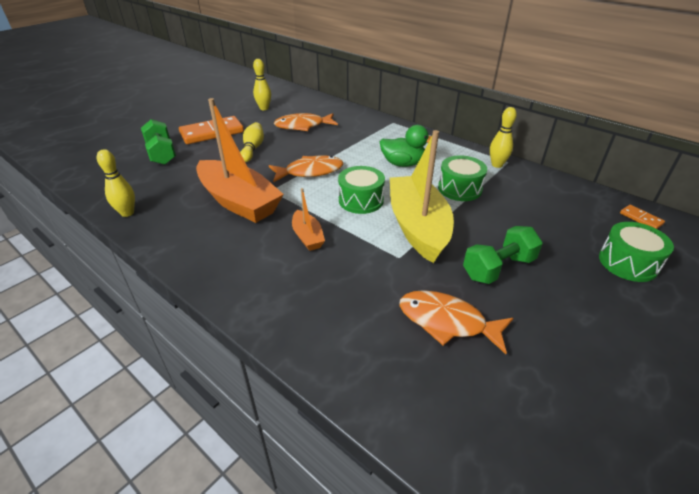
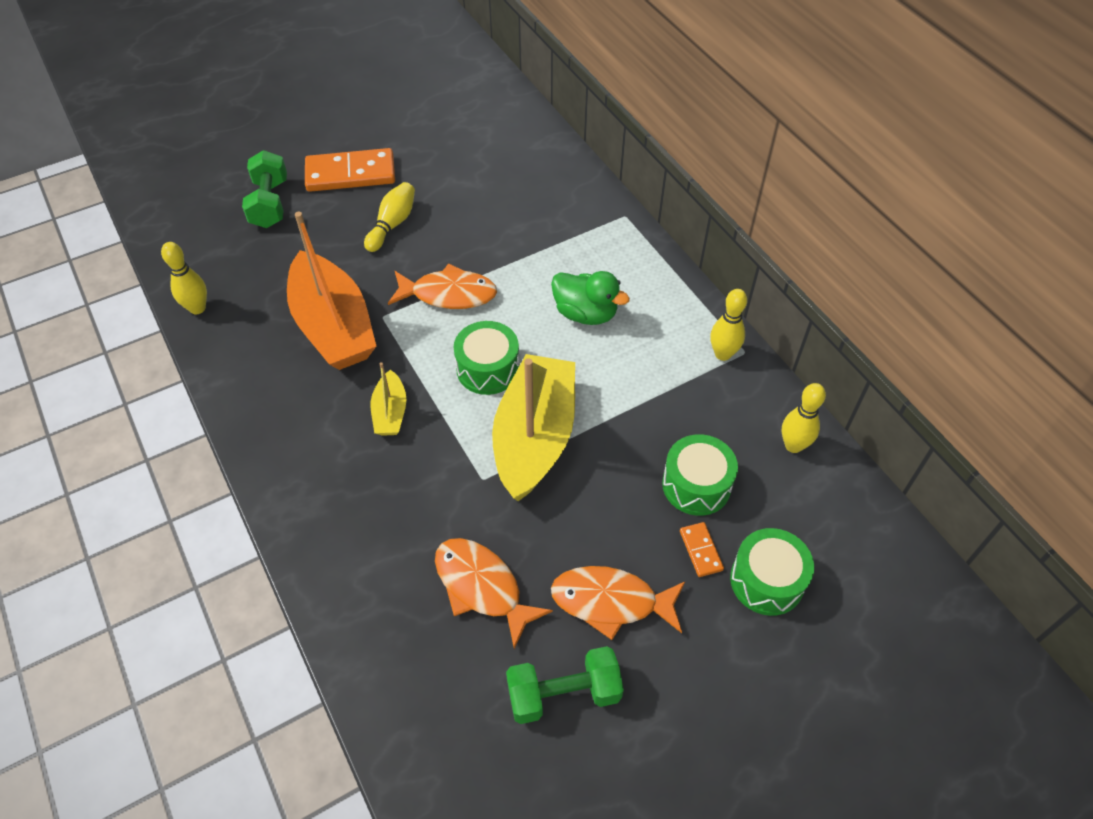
camera: 20 degrees right, 15 degrees up
yellow bowling pin [253,59,271,110] -> yellow bowling pin moved to [782,383,826,453]
orange fish [274,113,338,131] -> orange fish moved to [551,566,685,640]
orange boat [292,188,325,251] -> yellow boat [371,362,407,436]
green drum [438,155,487,201] -> green drum moved to [662,434,738,516]
green dumbbell [463,226,543,284] -> green dumbbell moved to [506,646,624,724]
orange domino [620,205,665,229] -> orange domino moved to [680,522,724,577]

